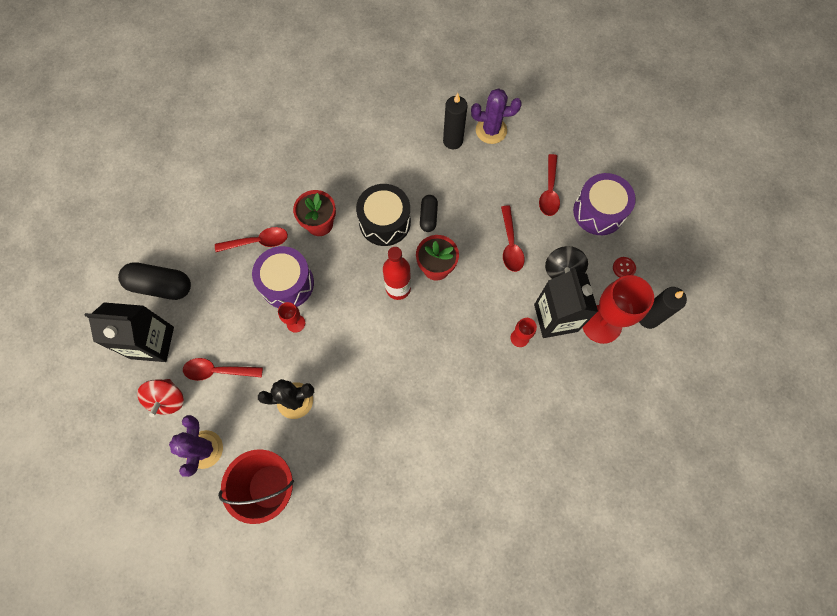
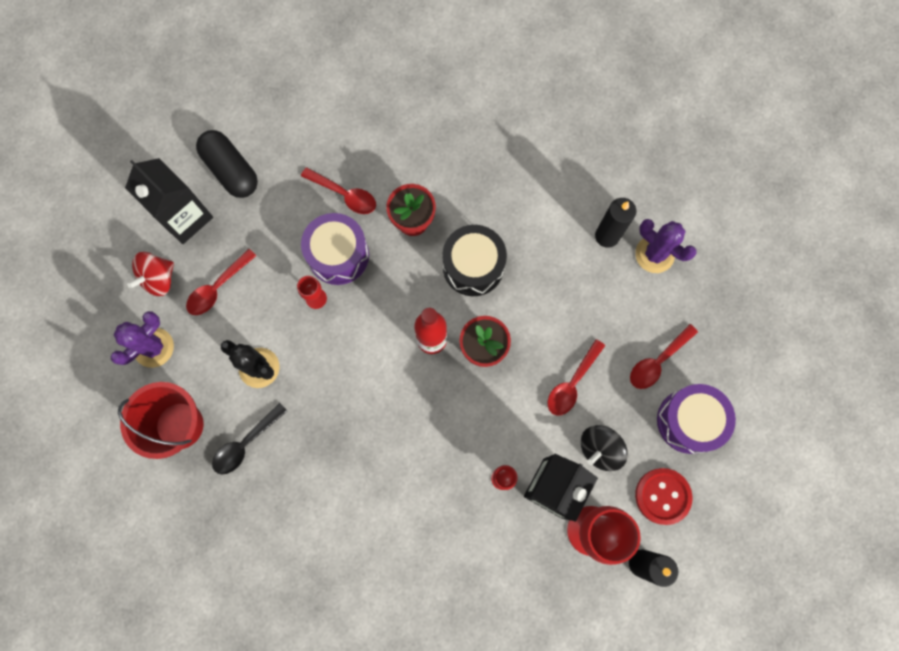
camera: 40 degrees right, 5 degrees up
red spoon [183,358,263,381] -> red spoon turned 90 degrees counterclockwise [186,249,256,315]
black capsule [420,195,438,232] -> none
red button [613,257,636,277] -> red button [635,468,692,525], size x1.97
none -> black spoon [212,403,287,475]

